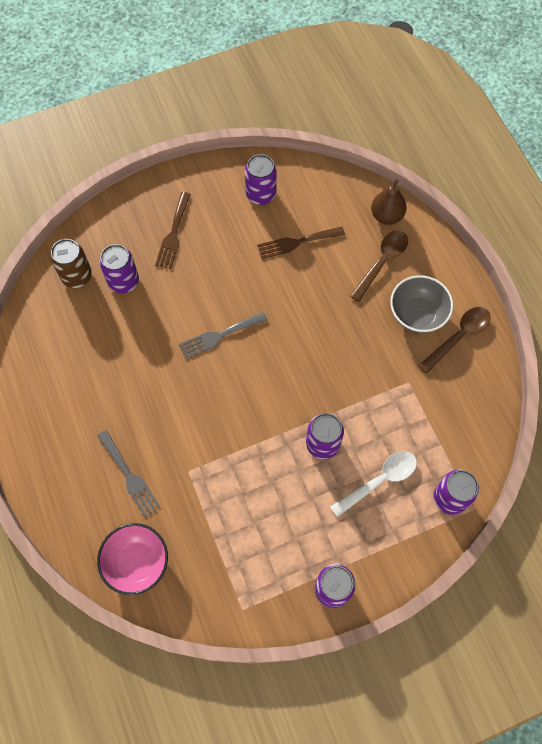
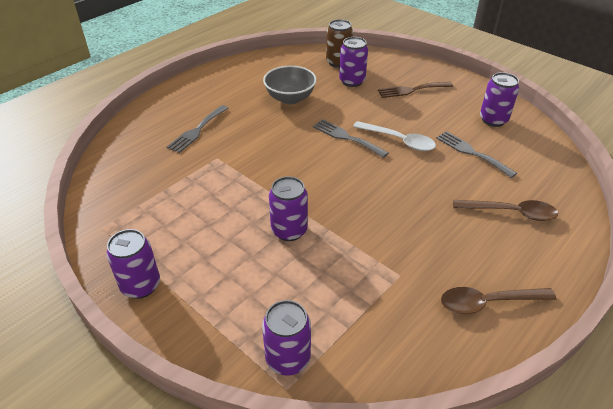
camera: 65 degrees right, 25 degrees down
pink bowl [97,523,168,595] -> none
brown fork [257,227,345,259] -> grey fork [436,131,517,178]
white spoon [330,451,417,517] -> white spoon moved to [353,121,436,151]
brown pear [371,179,407,225] -> none
grey bowl [390,275,453,333] -> grey bowl moved to [263,66,317,104]
brown spoon [418,307,491,374] -> brown spoon turned 150 degrees clockwise [441,287,556,314]

